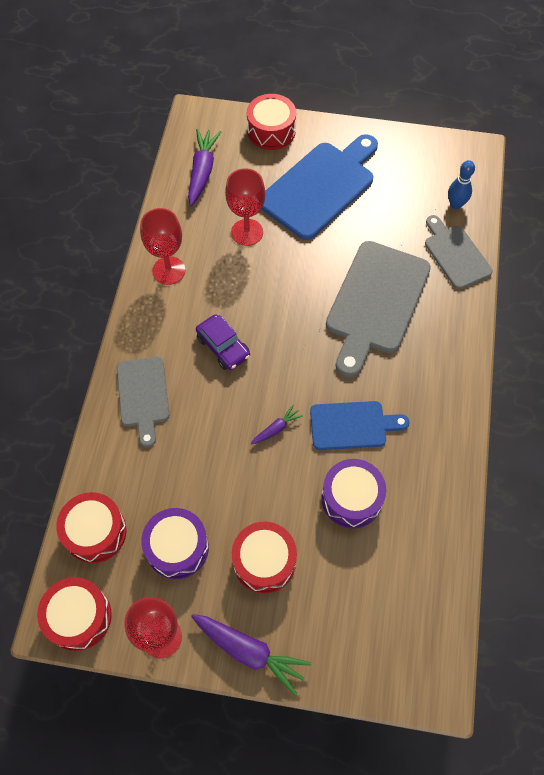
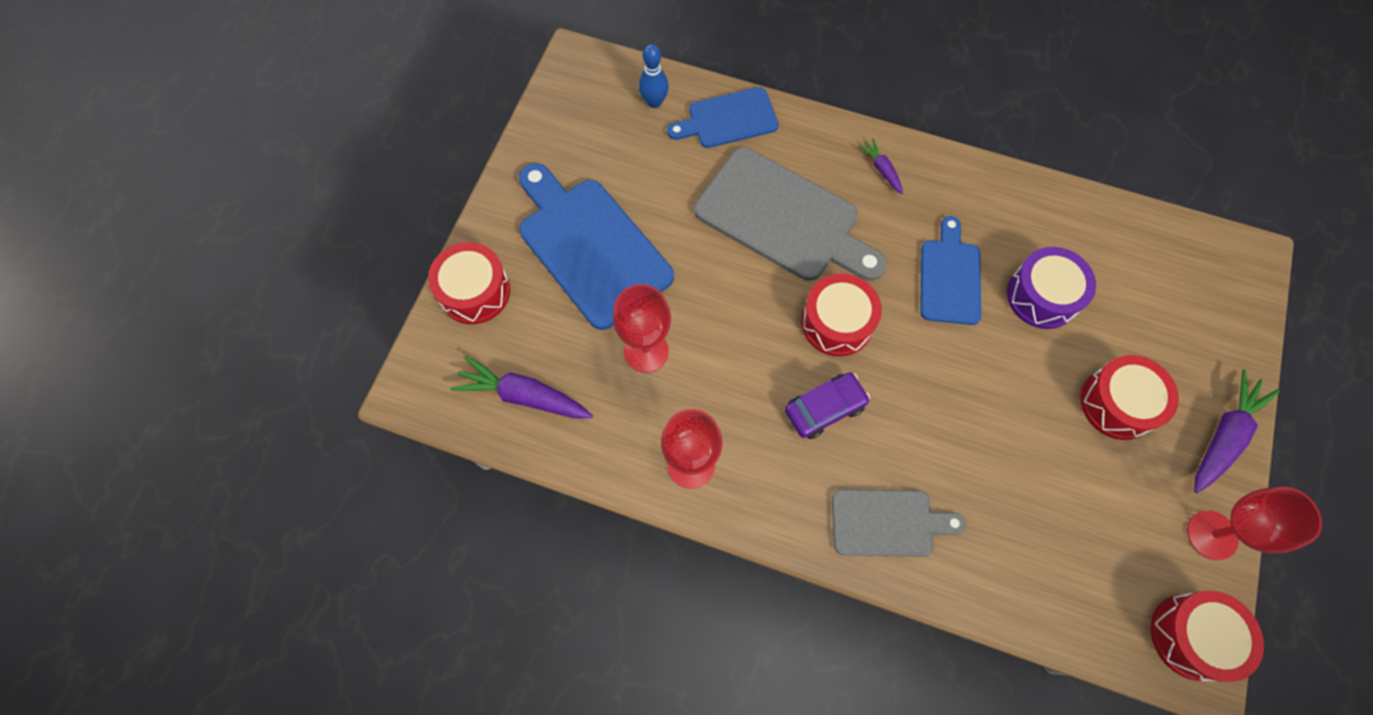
camera: 80 degrees left, 5 degrees up
red drum [56,492,127,563] -> red drum moved to [801,274,882,357]
purple drum [141,508,209,579] -> none
purple carrot [251,405,303,444] -> purple carrot moved to [858,138,903,194]
grey cutting board [425,215,493,289] -> blue cutting board [667,87,779,148]

